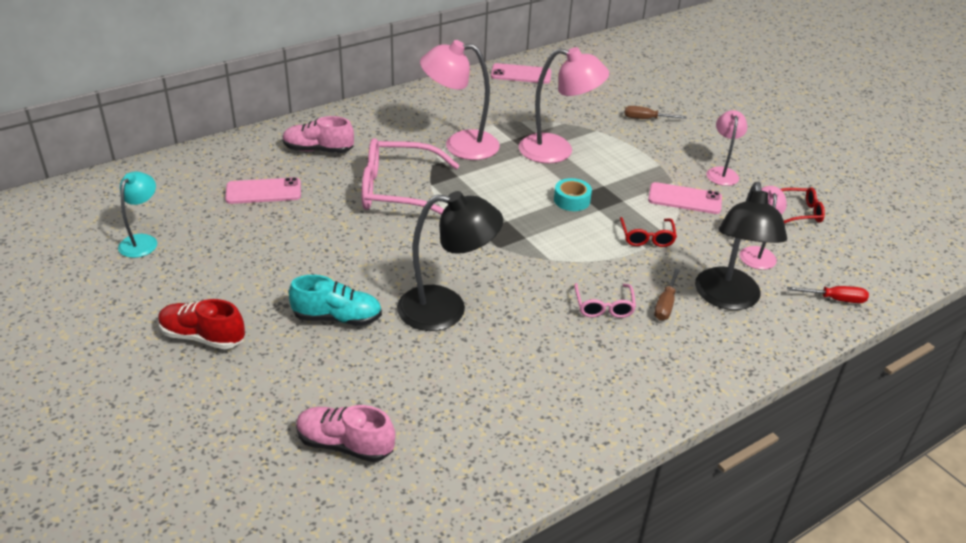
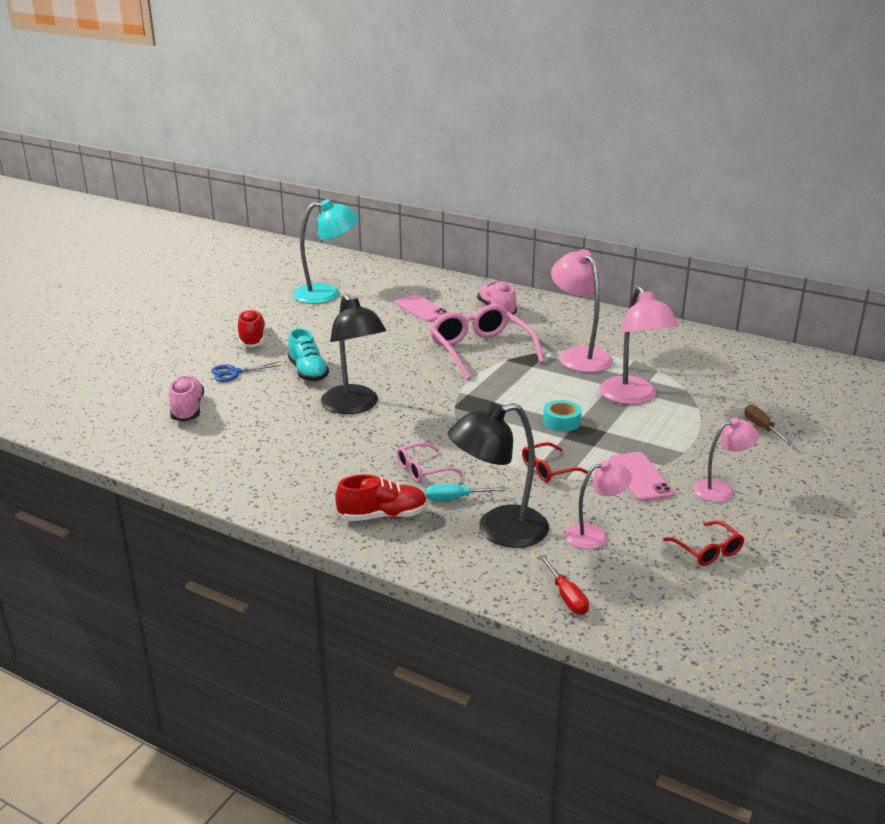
camera: 65 degrees right, 10 degrees down
turquoise lamp [118,171,157,258] -> turquoise lamp [293,199,359,304], size x1.70
pink phone [491,63,551,84] -> none
brown screwdriver [654,268,680,321] -> turquoise screwdriver [426,484,506,501]
none -> blue scissors [211,361,282,382]
none -> red shoe [335,474,427,521]

